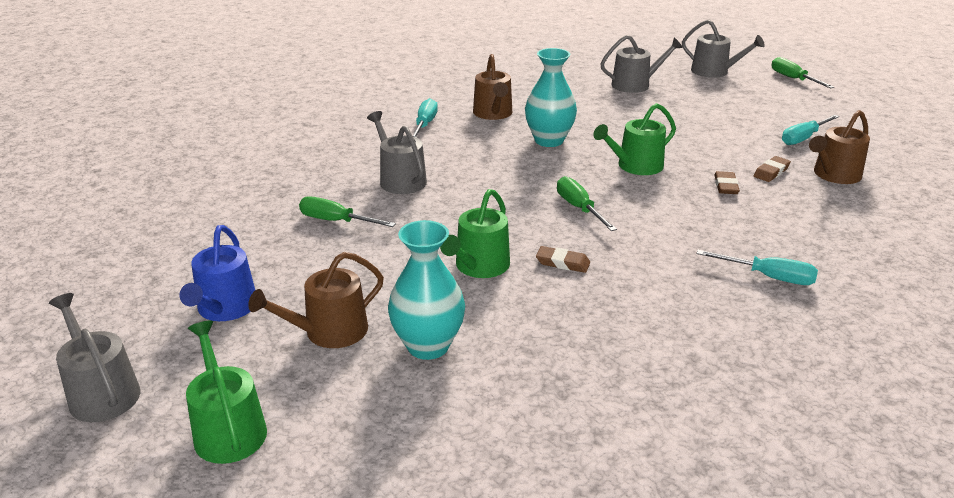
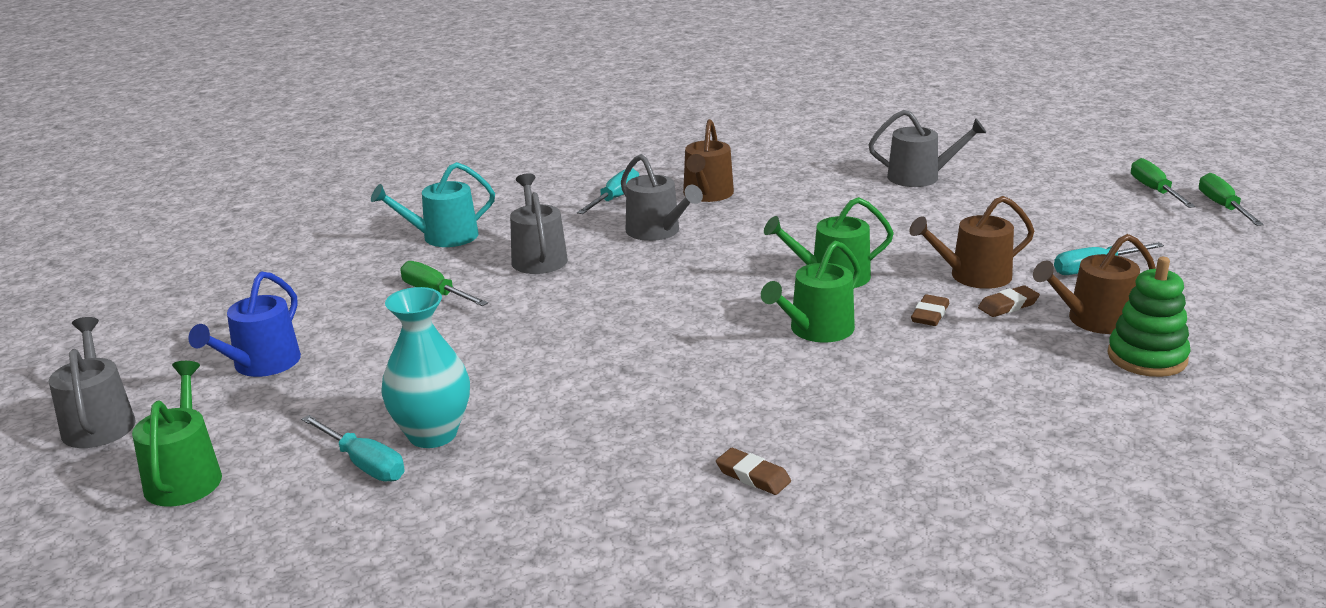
camera: 20 degrees right, 5 degrees down
brown watering can [248,252,384,348] -> brown watering can moved to [909,196,1034,289]
green watering can [440,189,510,278] -> green watering can moved to [761,240,861,343]
turquoise vase [525,48,577,147] -> none
brown eraser [536,246,590,273] -> brown eraser moved to [716,448,791,495]
green screwdriver [557,176,617,231] -> green screwdriver moved to [1199,173,1264,226]
grey watering can [682,20,765,78] -> grey watering can moved to [621,154,703,241]
turquoise screwdriver [697,250,818,285] -> turquoise screwdriver moved to [301,415,405,482]
none -> turquoise watering can [371,162,495,247]
none -> green stacking toy [1107,257,1191,377]

